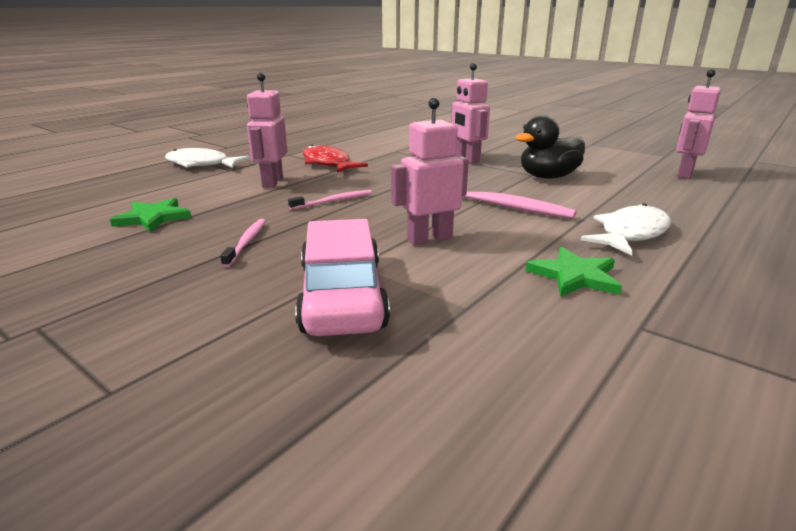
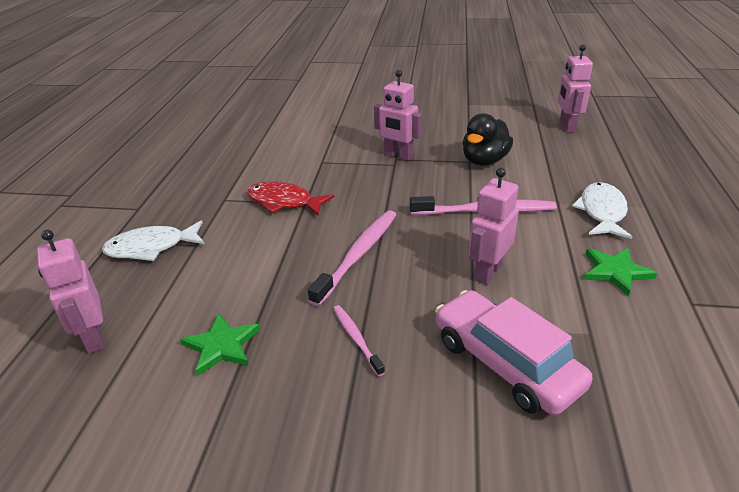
camera: 30 degrees left, 10 degrees up
pink robot [247,73,287,188] -> pink robot moved to [37,230,105,354]
pink toothbrush [288,190,372,210] -> pink toothbrush [308,210,396,306], size x1.84

